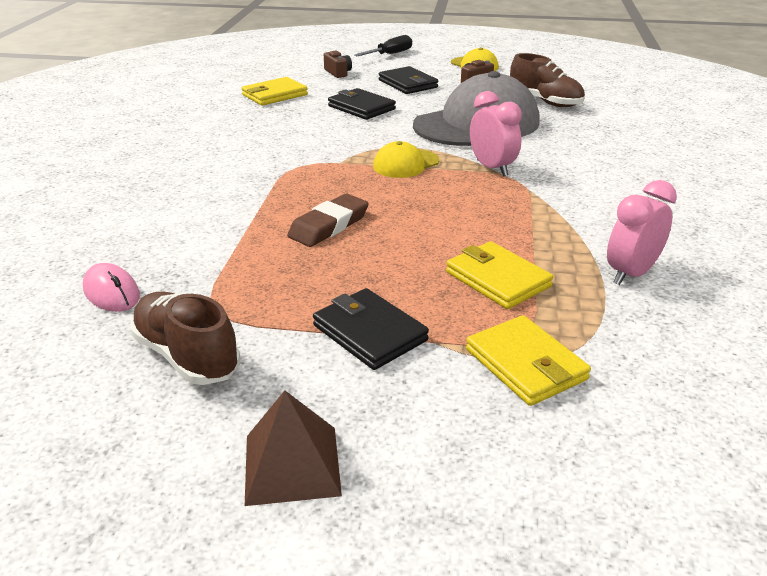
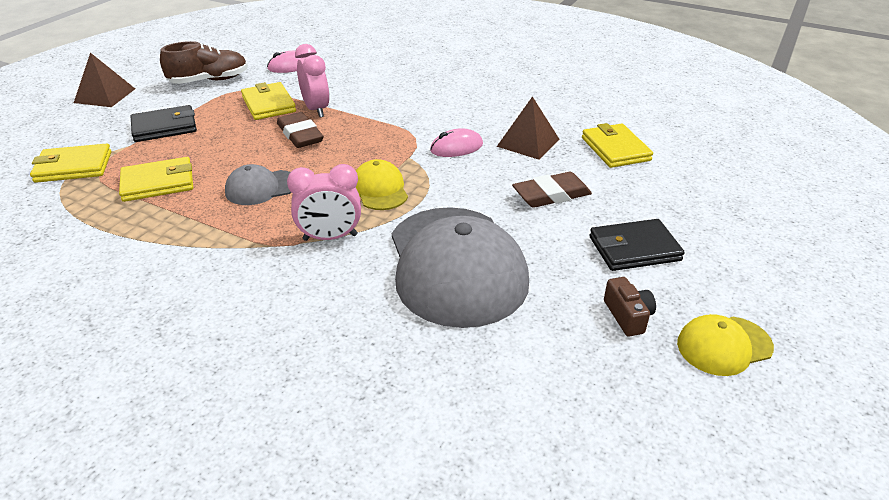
camera: 110 degrees right, 5 degrees up
brown camera [324,51,352,78] -> none
black wallet [328,88,396,120] -> brown eraser [512,172,592,208]
black screwdriver [354,35,412,56] -> none
brown shoe [510,53,585,107] -> none
pink clock [607,180,677,285] -> pink clock moved to [295,44,330,117]
none -> grey cap [225,164,291,205]
none -> yellow wallet [241,82,296,120]
none -> pink mouse [430,128,483,157]
none -> brown pyramid [497,96,559,160]

